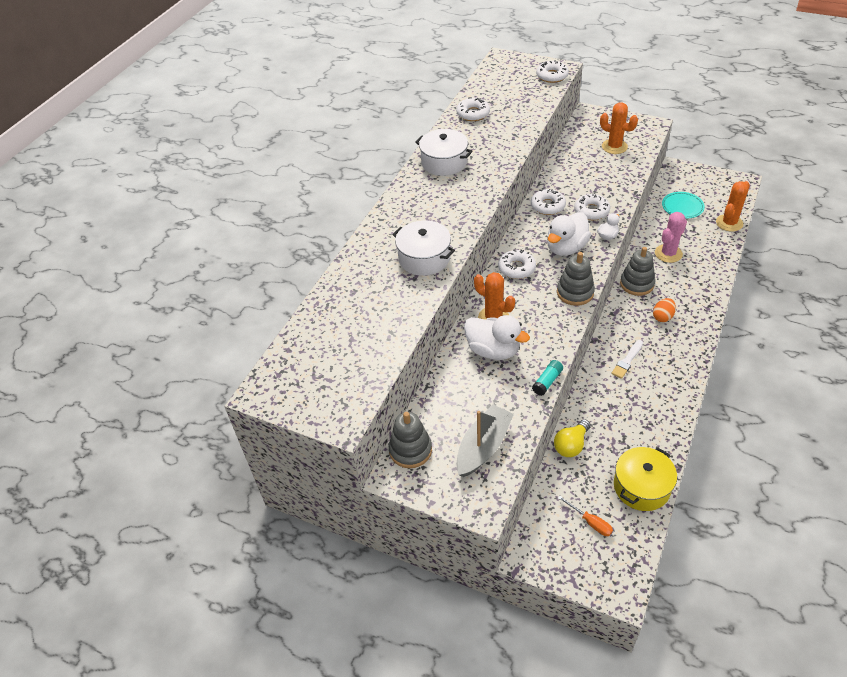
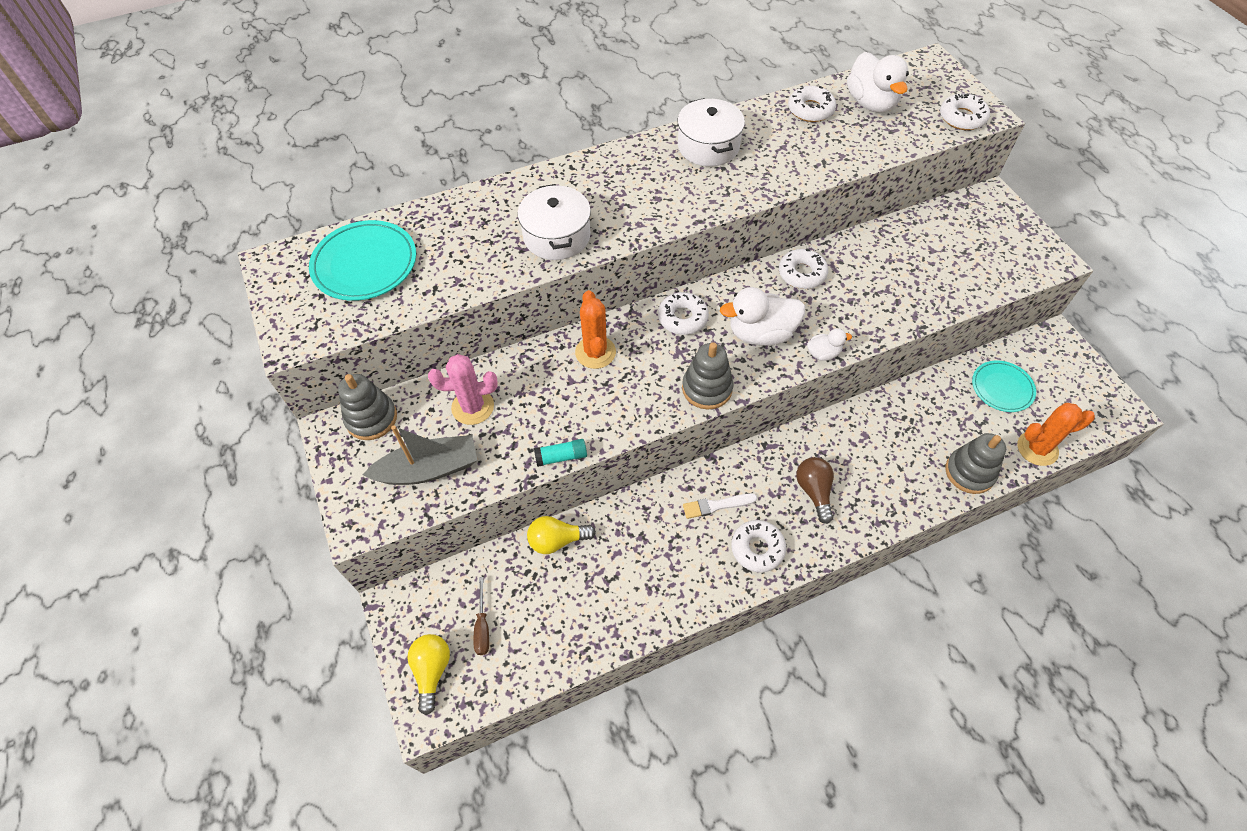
camera: 40 degrees right, 10 degrees up
white duck [464,315,530,360] -> white duck moved to [847,52,909,113]
orange screwdriver [558,496,613,536] -> brown screwdriver [474,577,489,655]
white donut [574,194,610,220] -> white donut moved to [731,520,786,573]
orange cactus [600,102,638,154] -> none
yellow pot [614,447,677,511] -> none
grey stacking toy [620,247,655,296] -> grey stacking toy moved to [946,433,1006,494]
orange egg [653,298,676,322] -> brown light bulb [796,457,834,524]
pink cactus [655,212,687,263] -> pink cactus moved to [428,354,498,425]
none -> turquoise plate [309,220,416,301]
none -> yellow light bulb [407,634,450,715]

